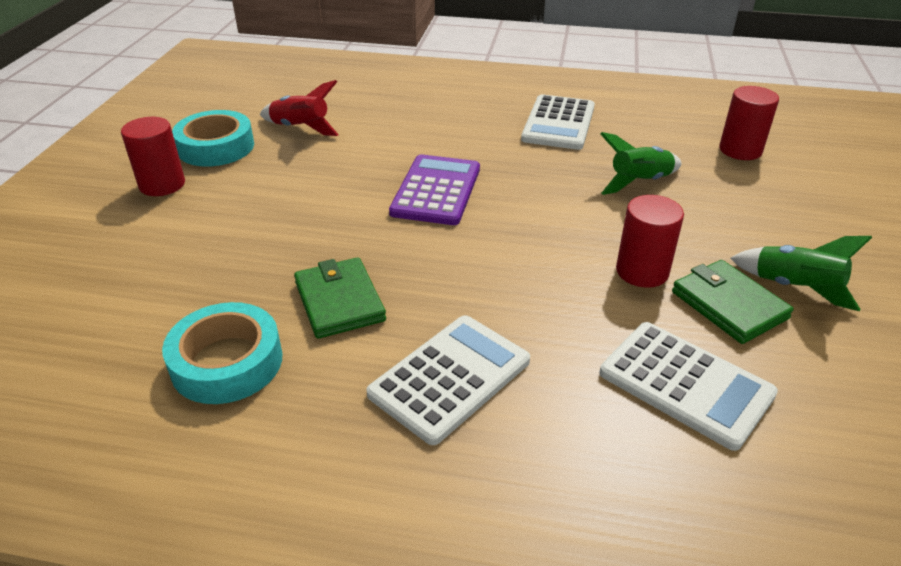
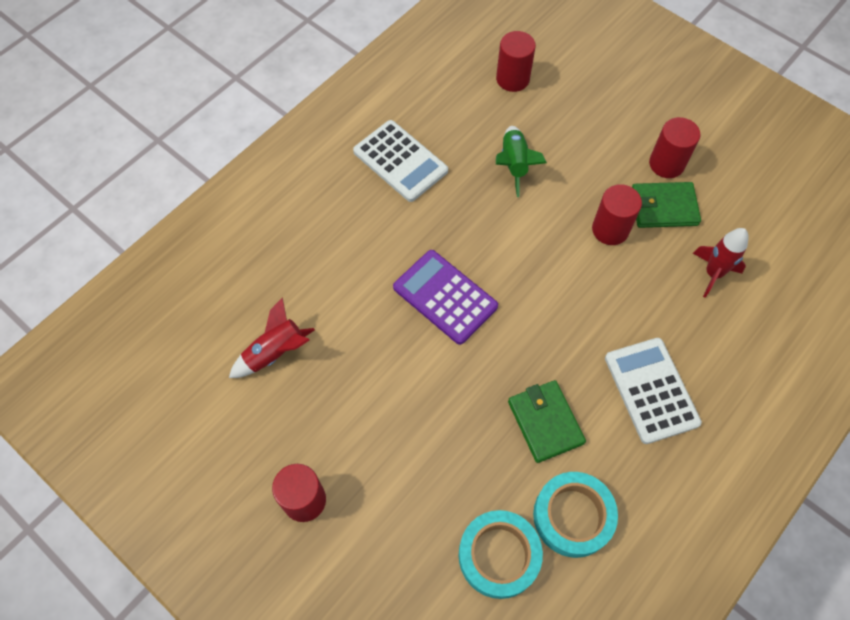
camera: 60 degrees left, 25 degrees up
turquoise tape [172,110,254,167] -> turquoise tape moved to [459,510,543,599]
green wallet [294,257,386,339] -> green wallet turned 60 degrees clockwise [508,380,586,463]
white calculator [600,322,778,451] -> red rocket [693,228,749,298]
green rocket [730,236,872,311] -> red cylinder [649,117,701,178]

